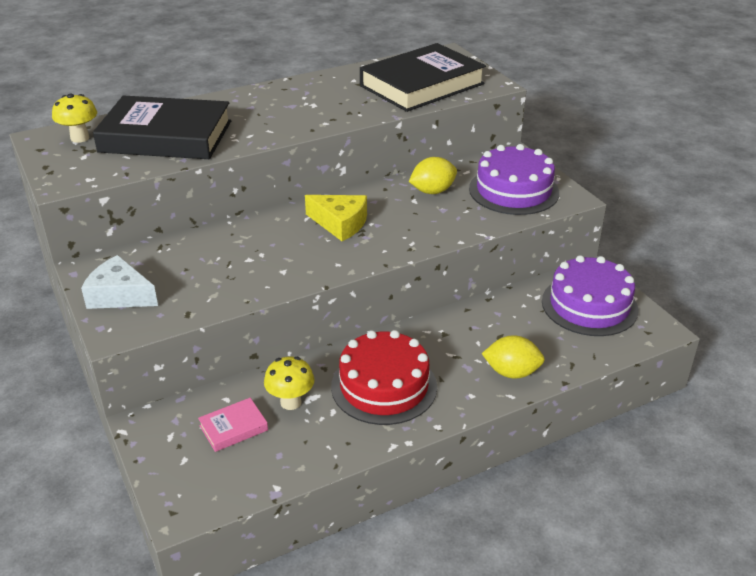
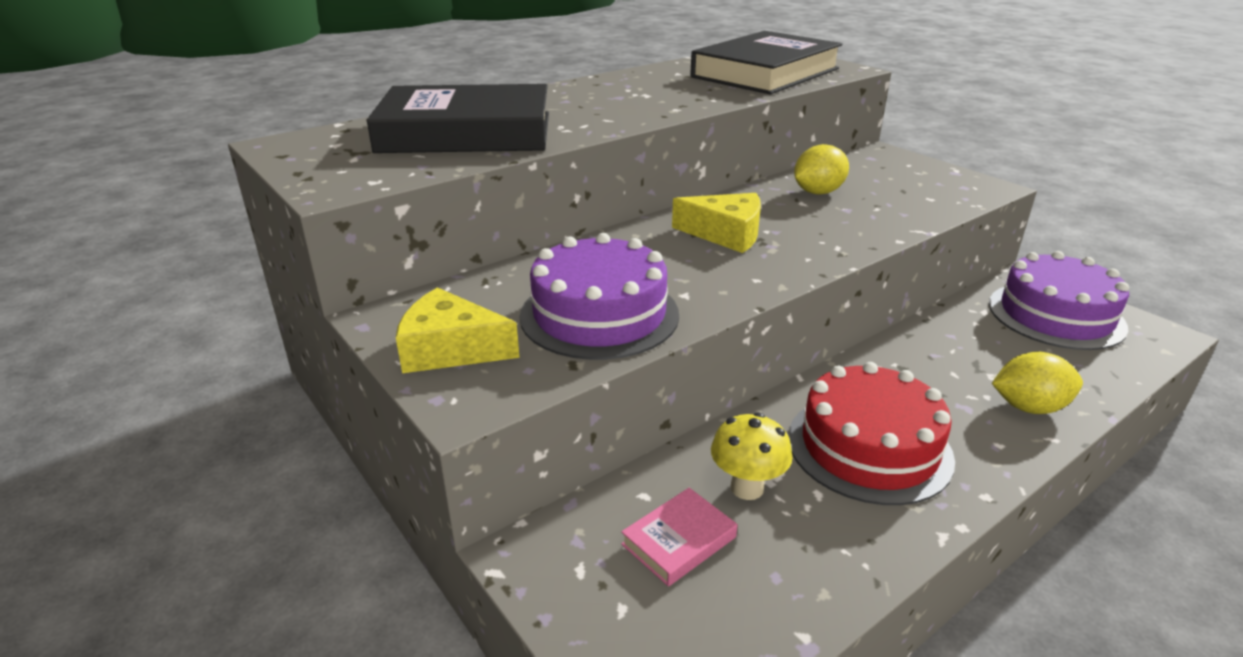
camera: 10 degrees left, 5 degrees down
yellow mushroom [52,93,97,143] -> none
white cheese [81,255,158,309] -> yellow cheese [396,287,520,373]
purple cake [469,144,559,215] -> purple cake moved to [519,233,679,360]

